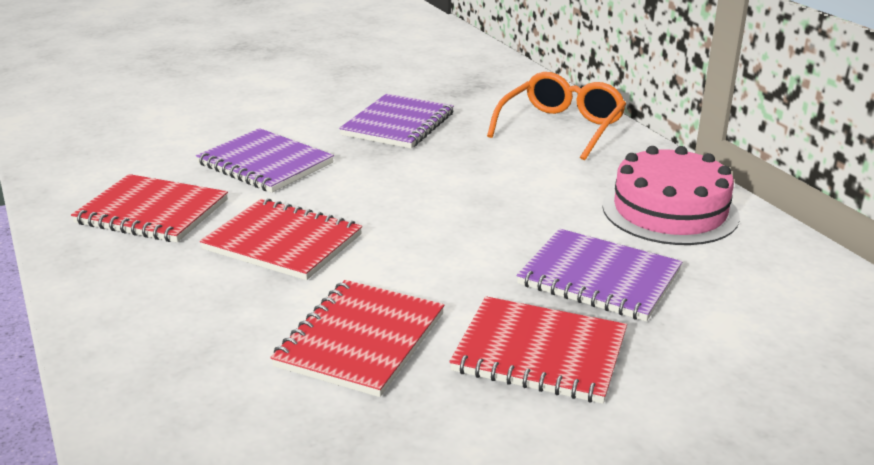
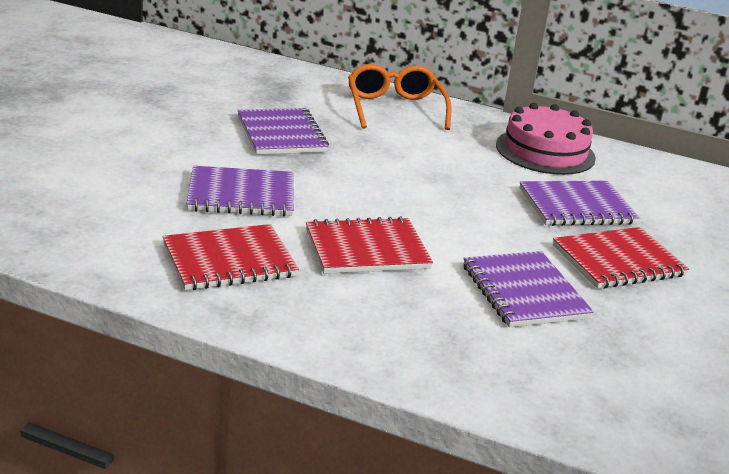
camera: 45 degrees left, 0 degrees up
red notebook [270,280,445,397] -> purple notebook [463,251,594,327]

